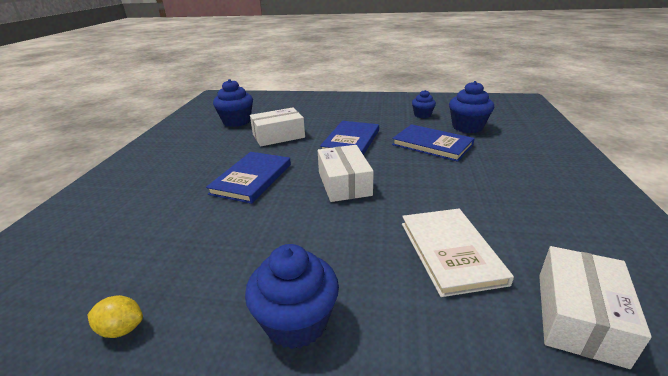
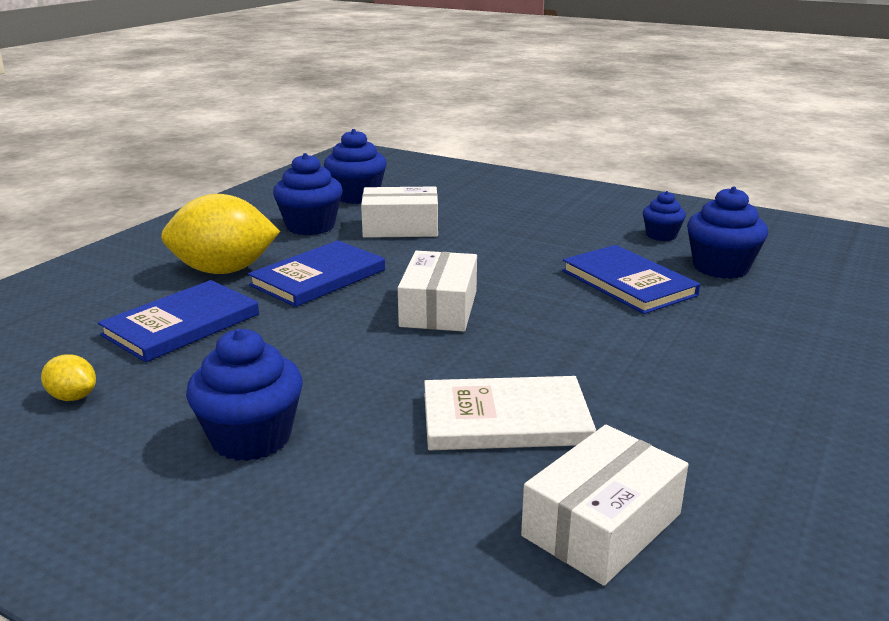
camera: 20 degrees right, 5 degrees down
blue book [320,121,379,155] -> blue book moved to [98,280,259,362]
white book [402,209,514,297] -> white book turned 75 degrees clockwise [424,376,596,450]
none -> yellow lemon [161,194,280,274]
none -> blue cupcake [273,153,343,235]

